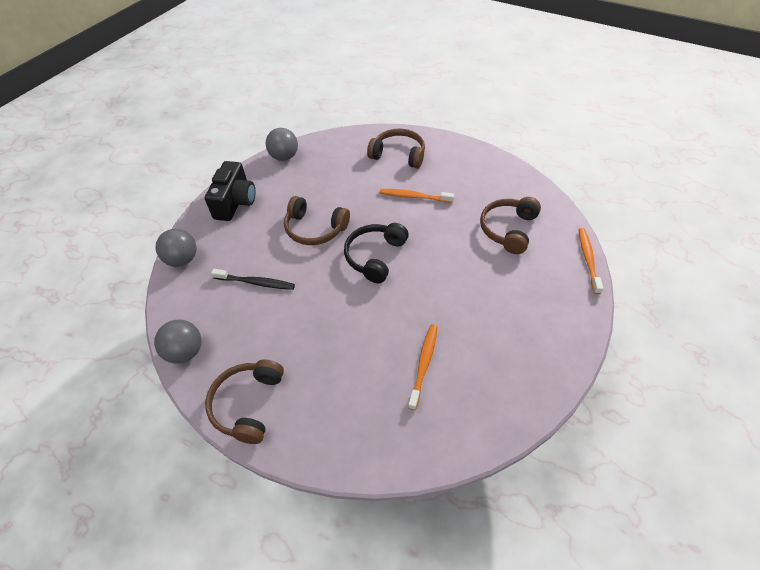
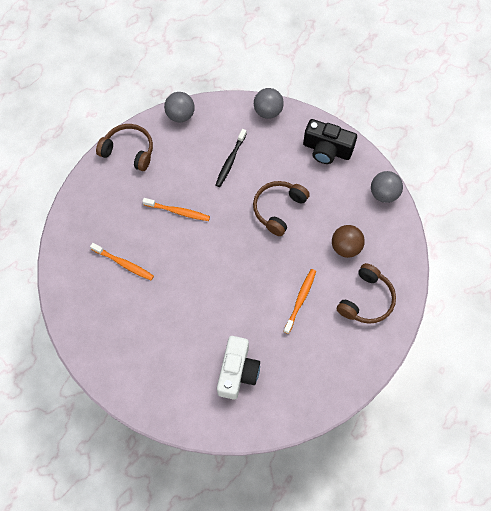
camera: 100 degrees right, 15 degrees up
black headphones [344,223,409,283] -> none
brown headphones [480,197,541,254] -> white camera [217,336,260,400]
orange toothbrush [578,228,603,294] -> orange toothbrush moved to [142,198,210,221]
none -> brown ball [332,225,365,258]

